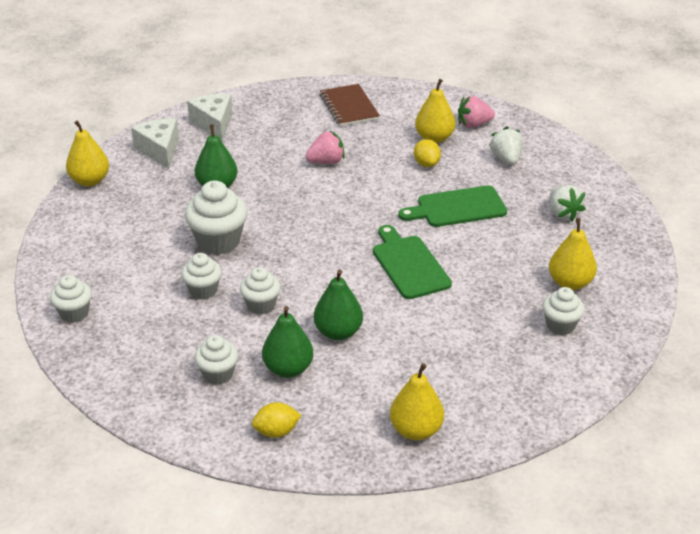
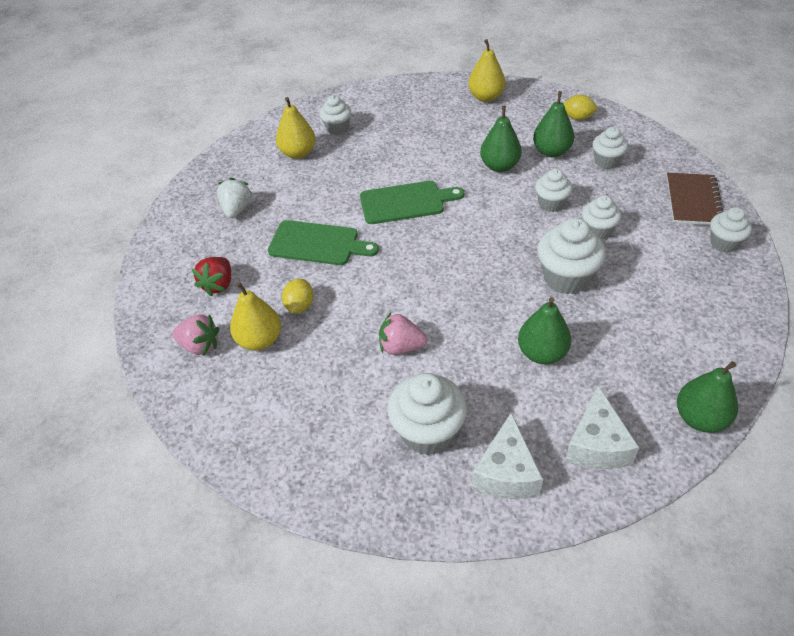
camera: 150 degrees left, 10 degrees up
yellow pear [66,120,109,186] -> green pear [677,361,738,433]
brown notebook [320,84,380,126] -> brown notebook moved to [667,173,723,225]
green cutting board [373,225,452,299] -> green cutting board turned 105 degrees counterclockwise [360,181,464,224]
white strawberry [489,127,523,165] -> red strawberry [192,257,231,296]
none -> white cupcake [387,373,467,455]

